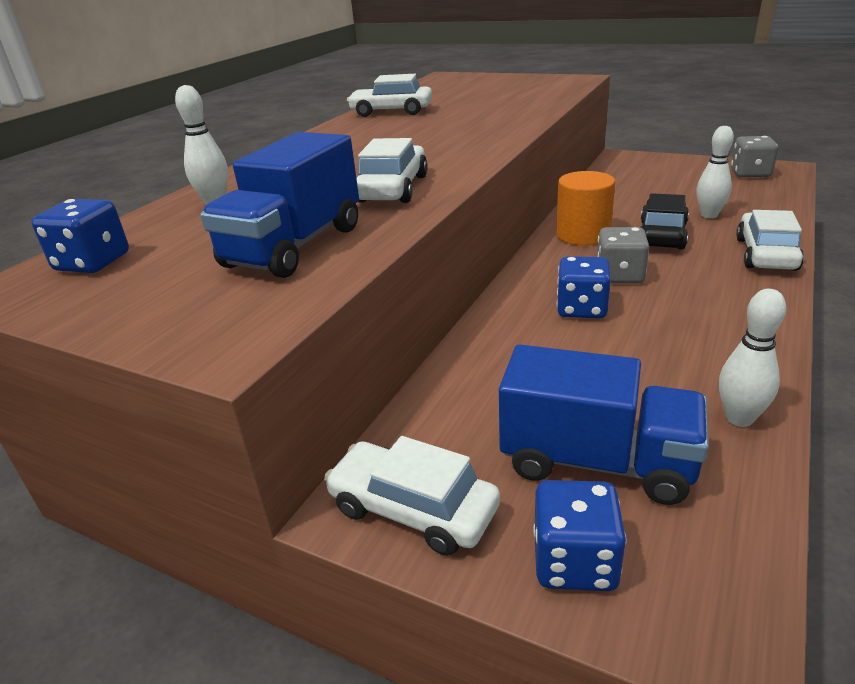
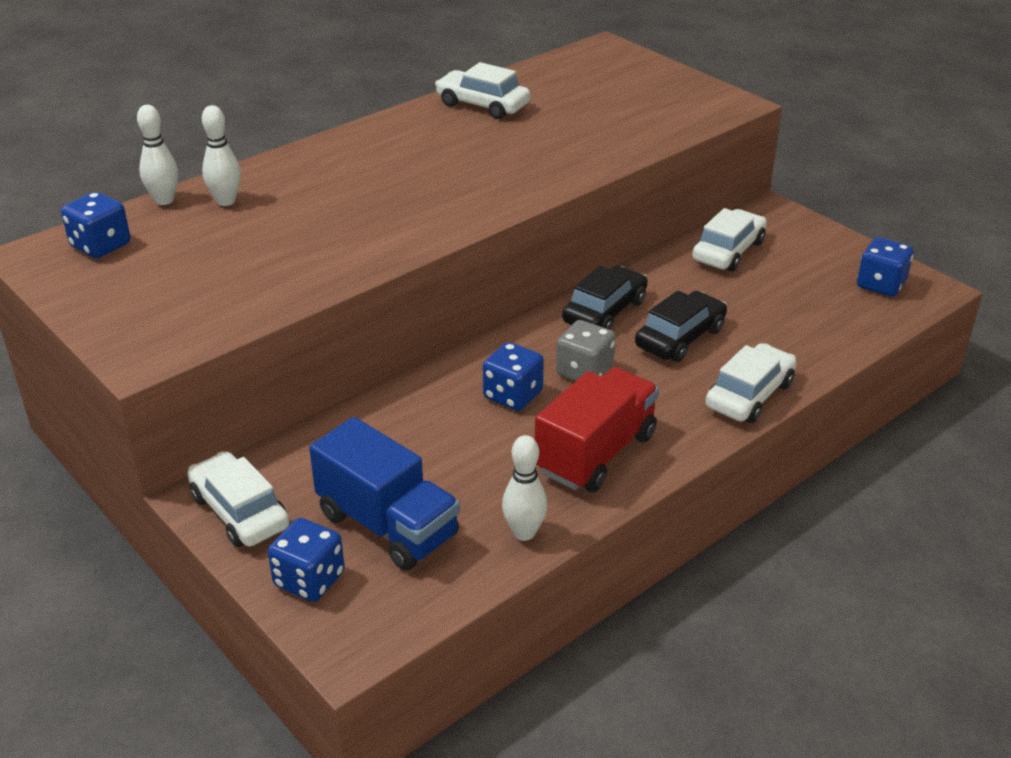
camera: 20 degrees right, 5 degrees up
blue truck [200,132,359,278] -> none
white car [356,138,428,203] -> white car moved to [692,208,767,271]
orange cylinder [556,171,615,245] -> black car [562,265,648,330]
white bowling pin [696,126,734,218] -> white bowling pin moved to [137,105,178,205]
grey dice [731,136,778,177] -> blue dice [857,237,914,297]
none -> red truck [535,367,659,492]

